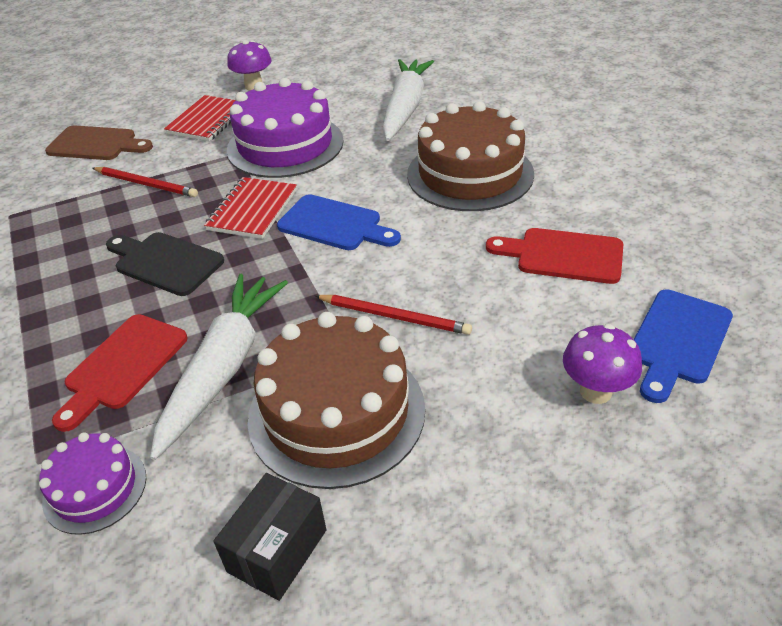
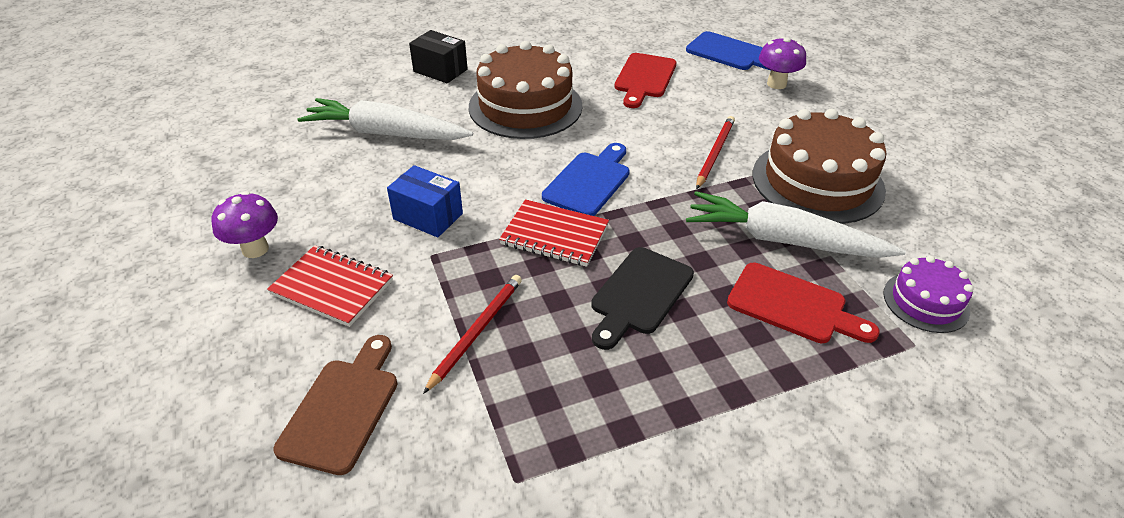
camera: 90 degrees left, 0 degrees up
black box [213,473,327,601] -> black box moved to [409,30,468,83]
purple cake [227,78,344,178] -> blue box [387,165,463,237]

